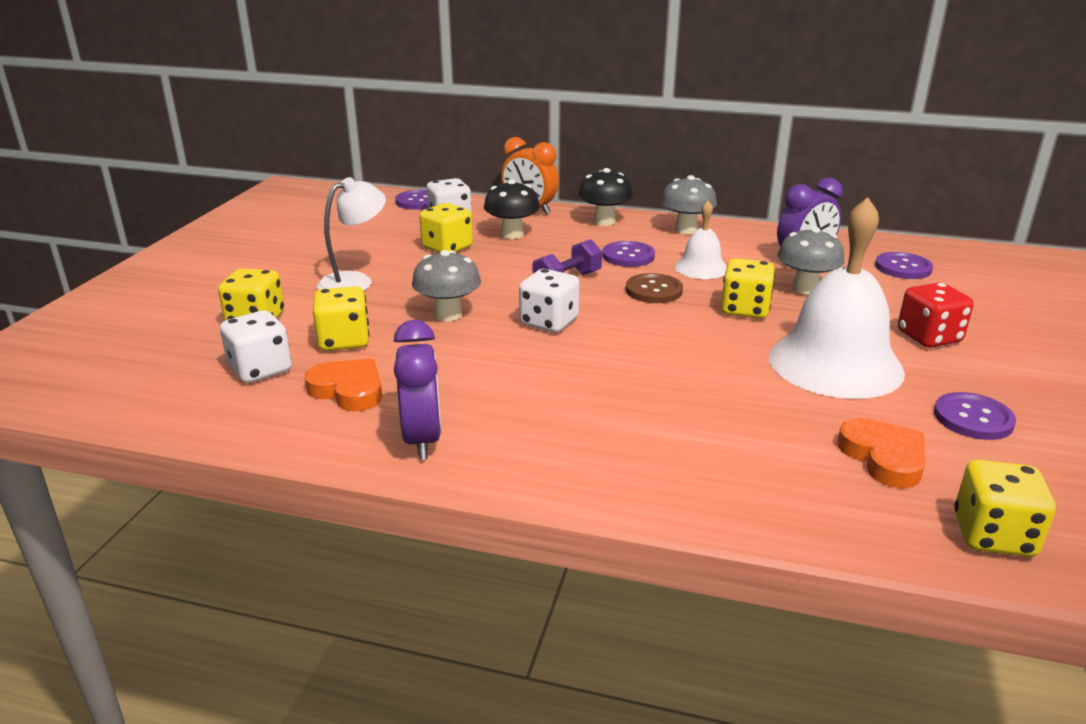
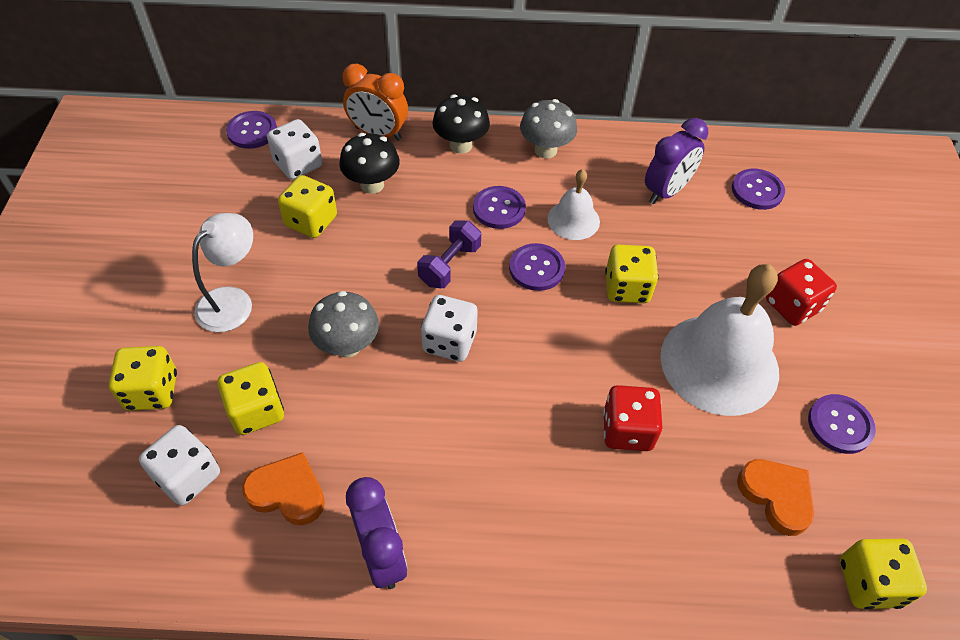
camera: 15 degrees left, 25 degrees up
brown button [626,273,683,303] -> purple button [509,243,565,291]
grey mushroom [778,227,845,295] -> none
none -> red dice [603,385,663,451]

